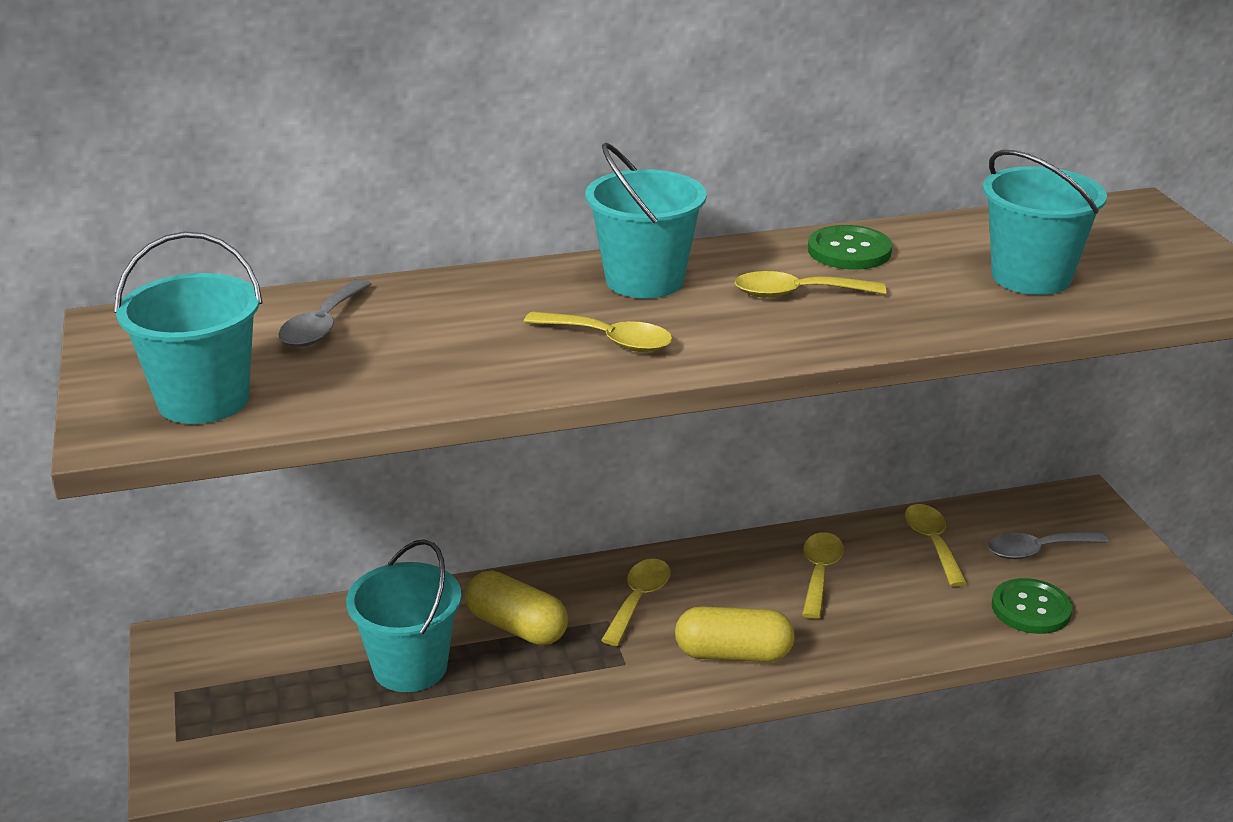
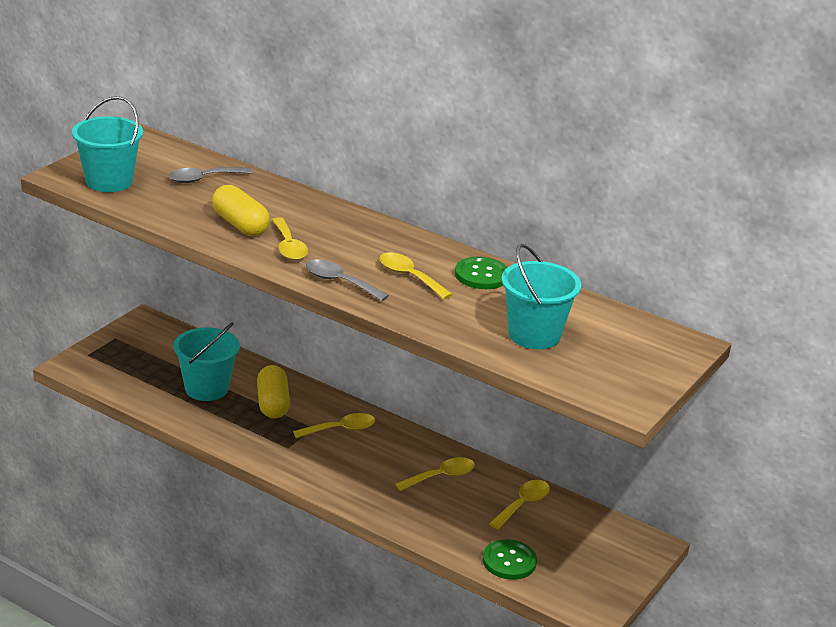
camera: 45 degrees right, 0 degrees up
turquoise bucket [585,143,707,298] -> none
yellow capsule [675,606,795,662] -> yellow capsule moved to [212,185,270,236]
grey spoon [988,532,1109,559] -> grey spoon moved to [306,259,389,301]

